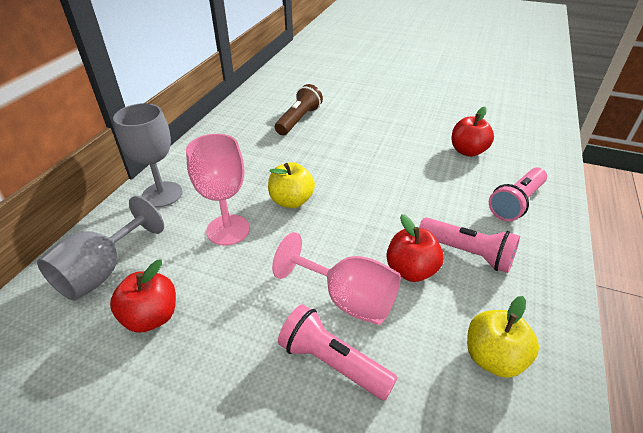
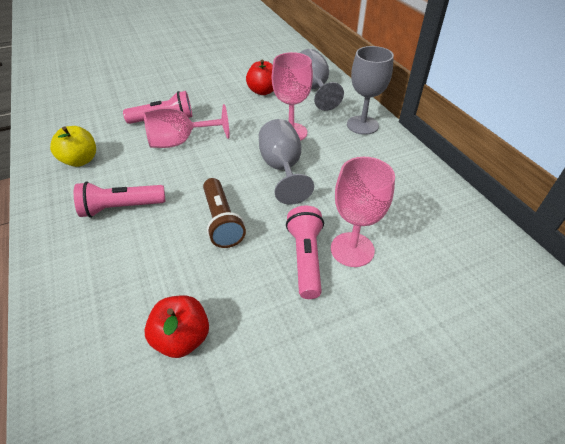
camera: 135 degrees right, 5 degrees up
yellow apple [268,162,315,208] -> grey goblet [259,119,314,205]
brown flashlight [275,84,323,135] -> brown flashlight moved to [203,178,246,248]
red apple [386,214,444,282] -> none
pink flashlight [489,167,547,221] -> pink flashlight moved to [286,206,324,299]
none -> pink goblet [331,157,395,267]

